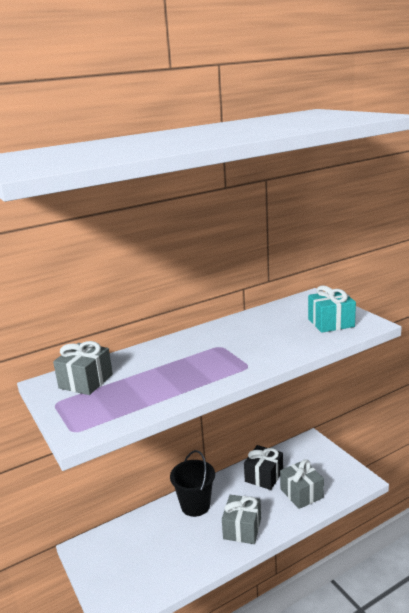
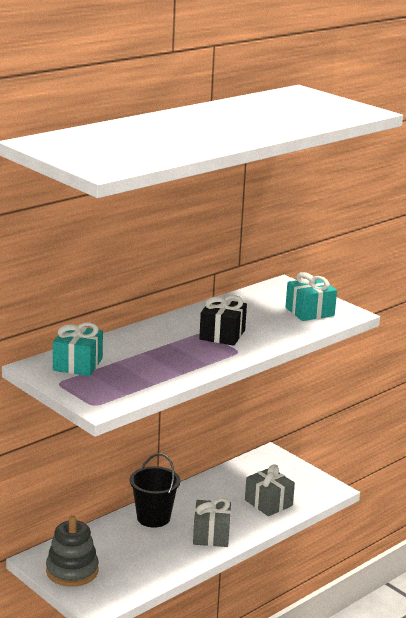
camera: 15 degrees left, 0 degrees up
grey gift [53,341,113,395] -> turquoise gift [53,322,103,376]
black gift [244,445,283,490] -> black gift moved to [199,295,247,346]
none -> grey stacking toy [46,516,99,587]

